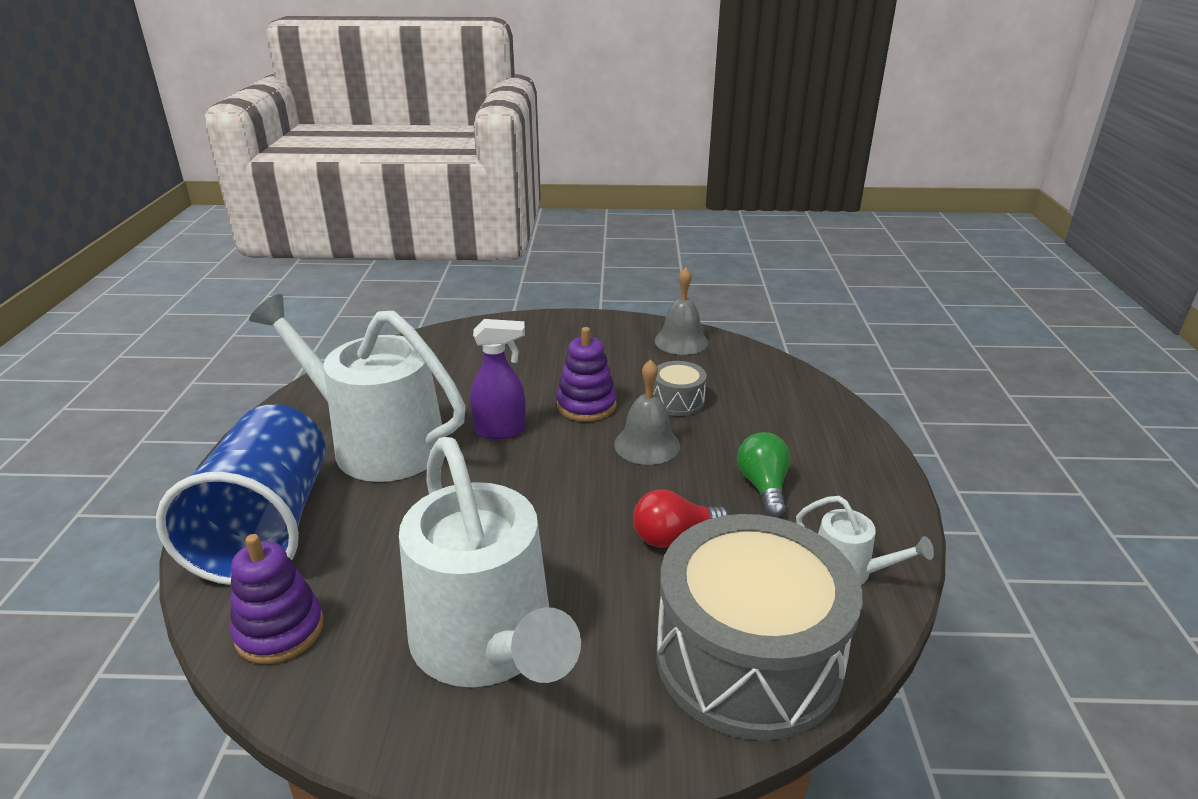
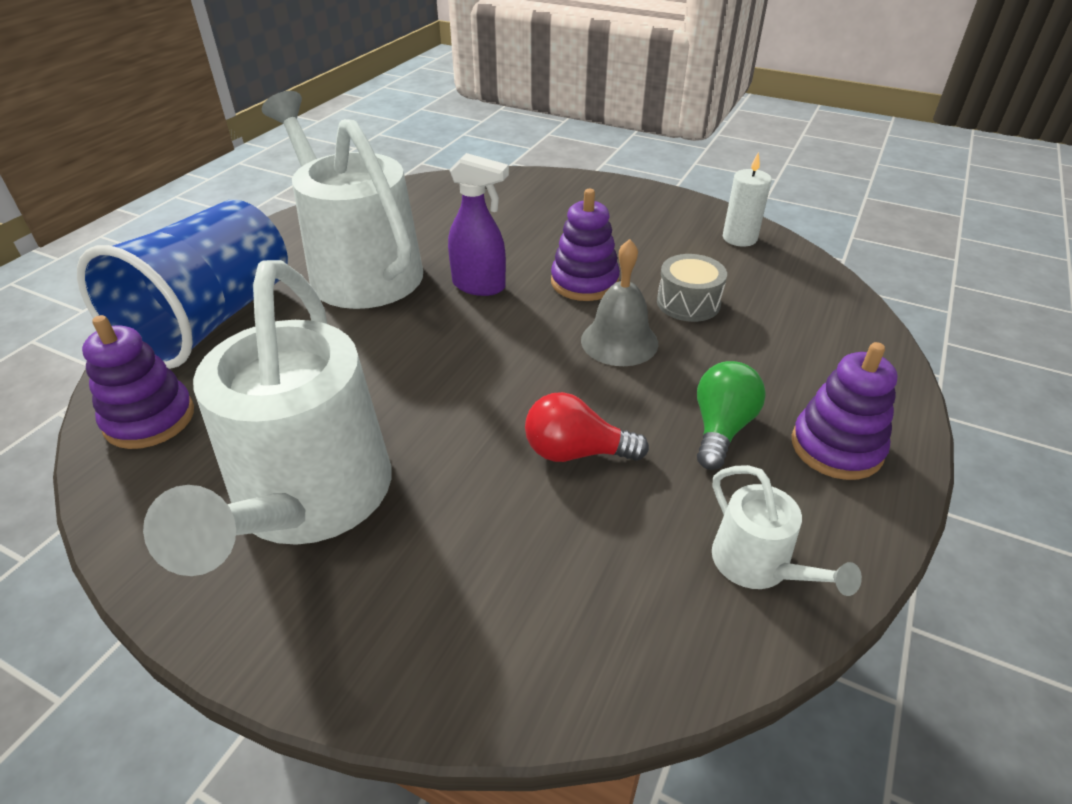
camera: 25 degrees right, 10 degrees up
grey bell [654,267,708,355] -> white candle [723,152,772,247]
grey drum [656,514,862,741] -> none
none -> purple stacking toy [792,342,898,480]

